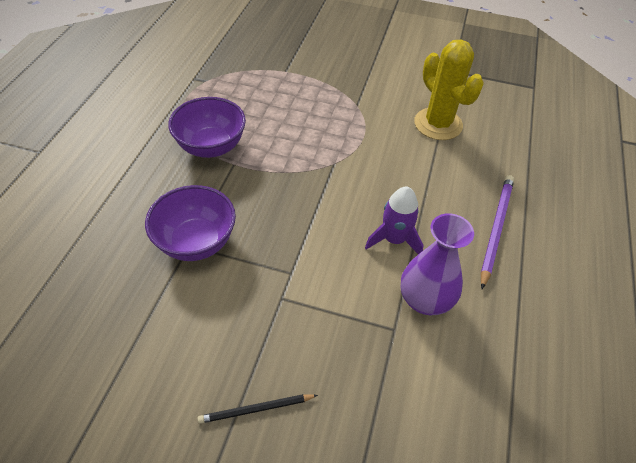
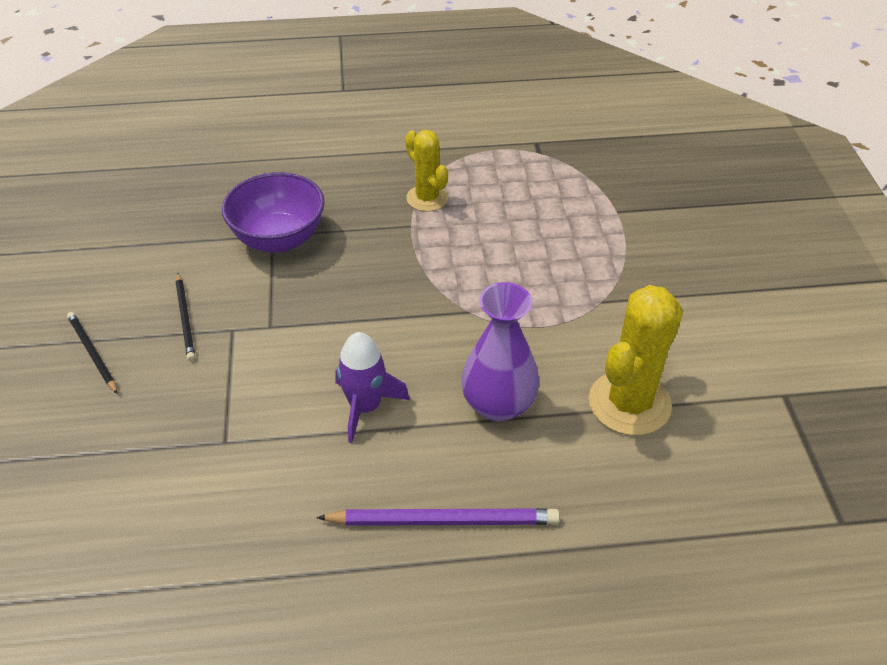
camera: 70 degrees right, 5 degrees down
purple bowl [168,97,246,158] -> yellow cactus [405,130,448,212]
purple vase [400,213,474,315] -> purple vase moved to [461,282,539,422]
none -> black pencil [176,273,195,361]

